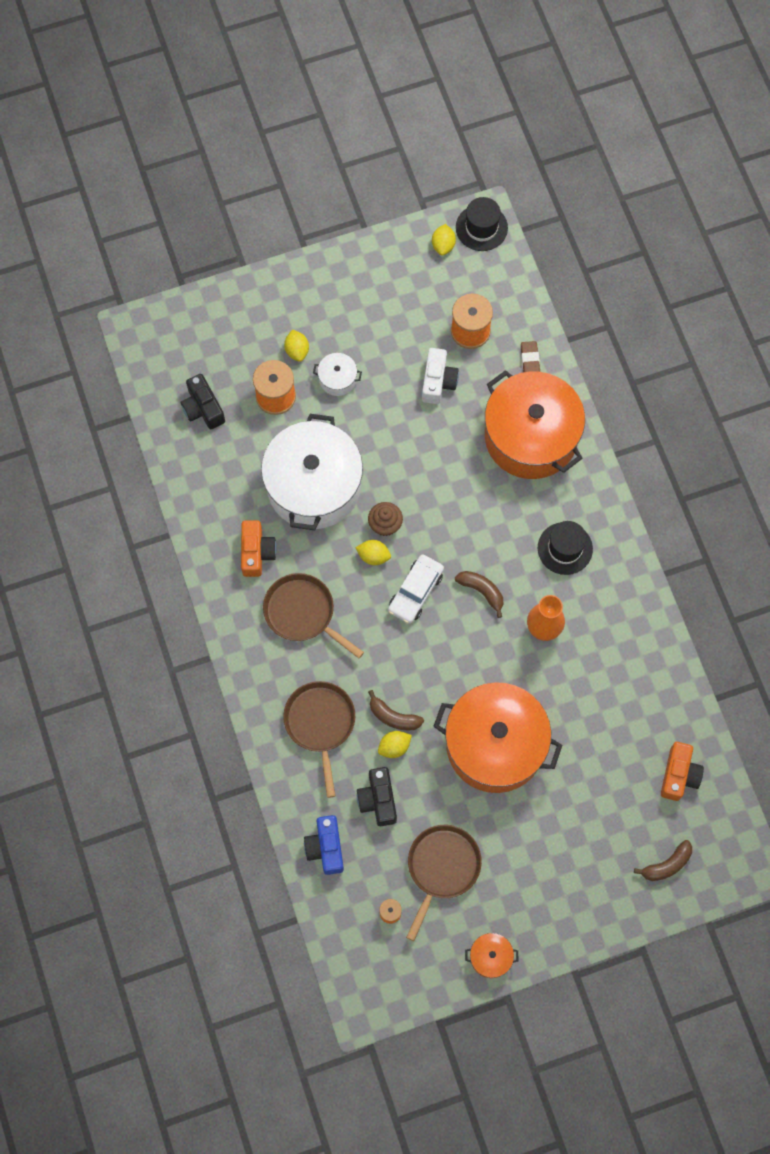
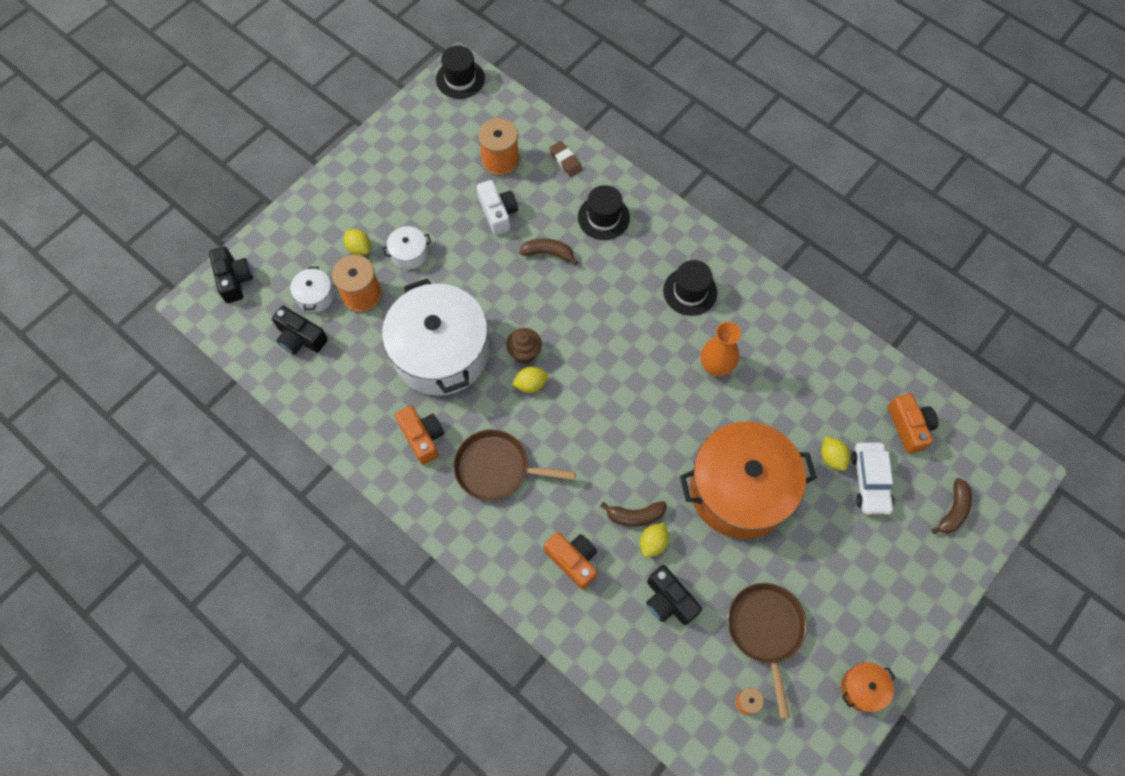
camera: 30 degrees left, 5 degrees down
brown pan [283,681,355,798] -> orange camera [544,532,597,590]
blue camera [304,815,344,875] -> none
white car [388,554,444,624] -> white car moved to [851,442,894,515]
yellow lemon [432,224,456,256] -> yellow lemon moved to [821,436,850,471]
brown banana [455,571,503,618] -> brown banana moved to [520,239,578,266]
orange pot [485,370,585,479] -> black hat [578,185,630,240]
none -> black camera [209,247,253,303]
none -> white pot [290,267,334,313]

